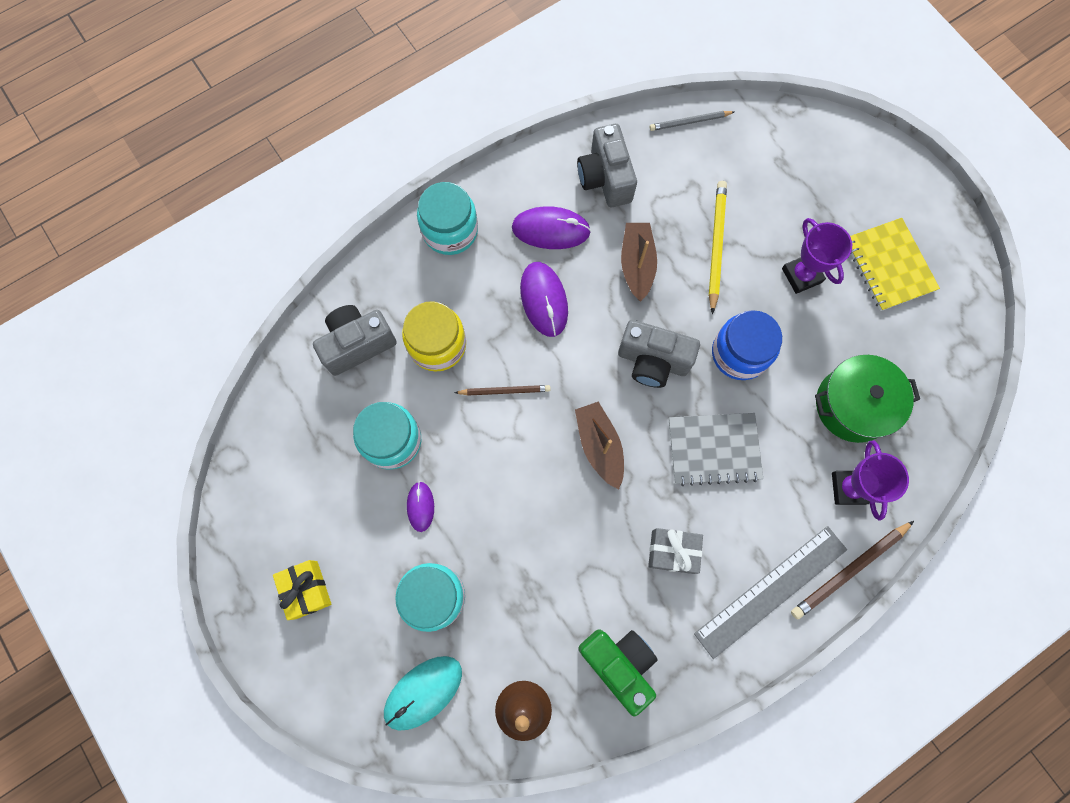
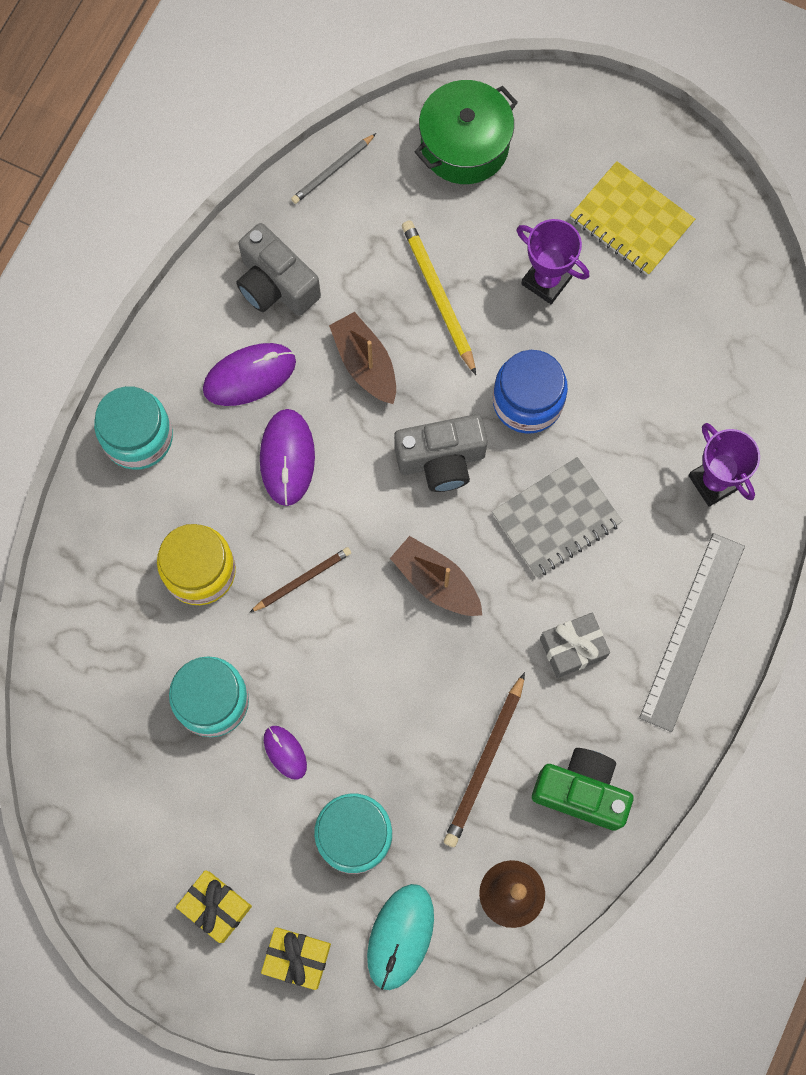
camera: 30 degrees left, 0 degrees up
grey camera [313,305,397,376] -> none
purple mouse [520,262,568,337] -> purple mouse turned 45 degrees clockwise [260,409,315,506]
brown pencil [791,521,914,620] -> brown pencil moved to [444,672,525,847]
green pot [815,355,920,443] -> green pot moved to [415,80,518,184]
none -> yellow gift [261,928,331,990]

